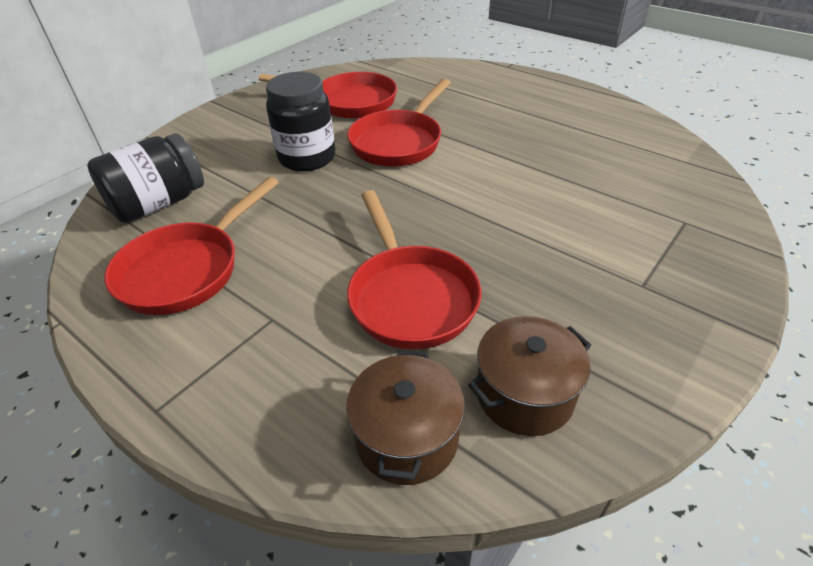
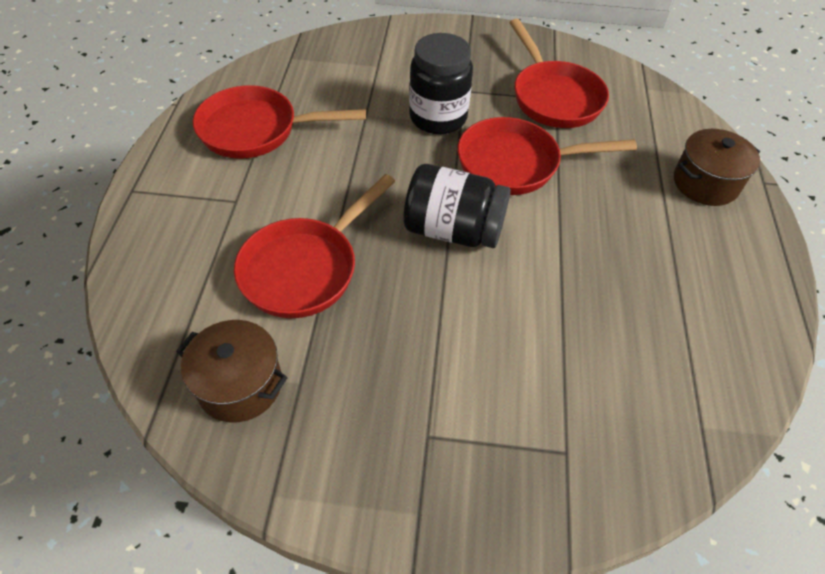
camera: 55 degrees right, 10 degrees up
black jar [87,133,204,223] -> black jar moved to [403,164,511,248]
brown pot [346,350,465,485] -> brown pot moved to [674,129,760,206]

